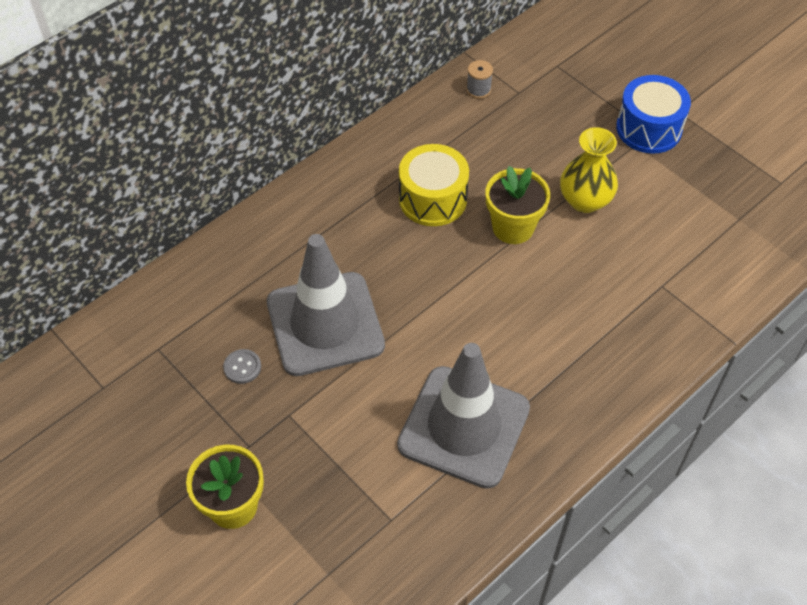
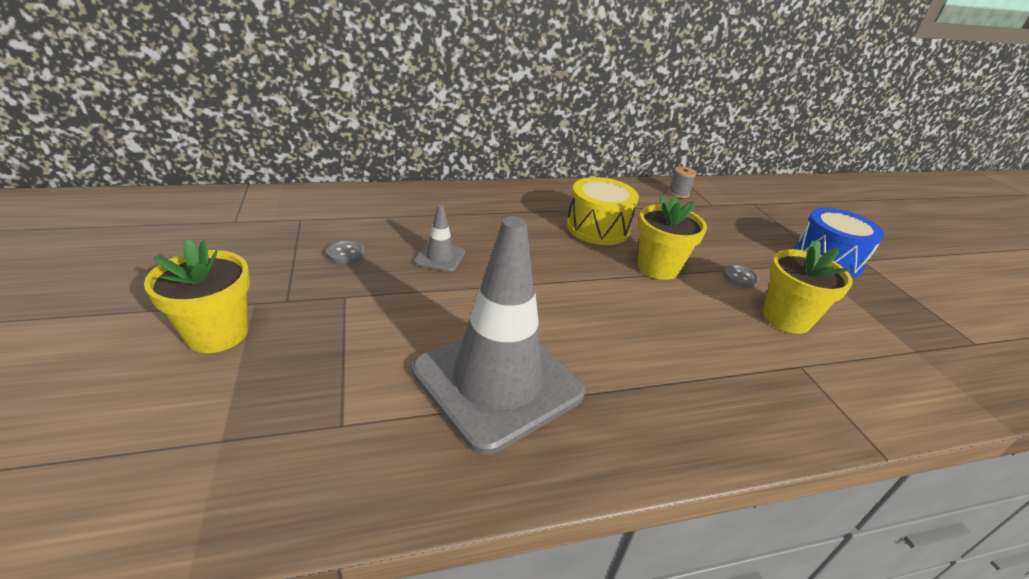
camera: 25 degrees right, 20 degrees down
grey traffic cone [267,234,385,376] -> grey traffic cone [414,205,465,272], size x0.42
yellow vase [560,127,618,213] -> grey button [723,264,760,288]
none -> yellow flower pot [763,239,853,334]

